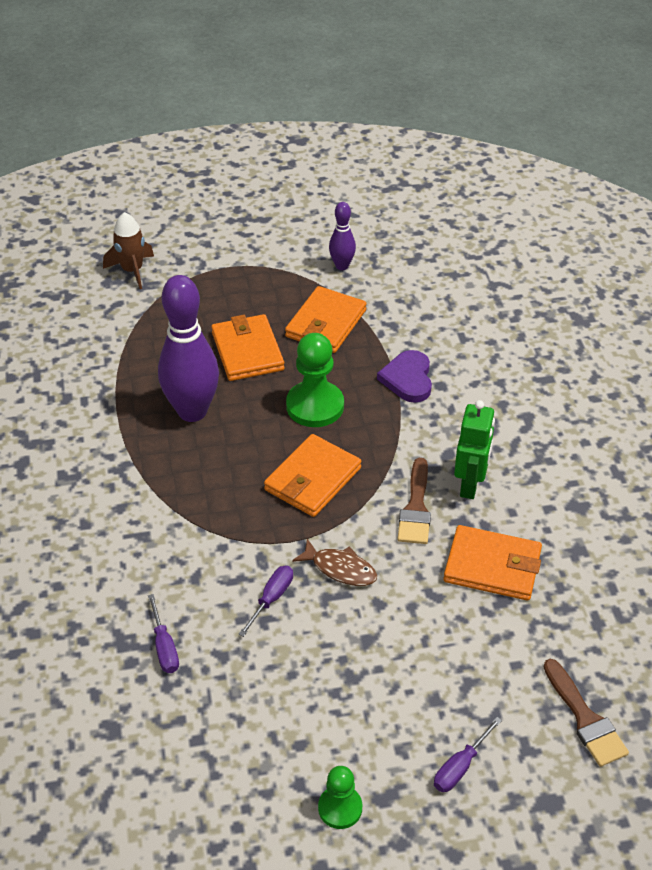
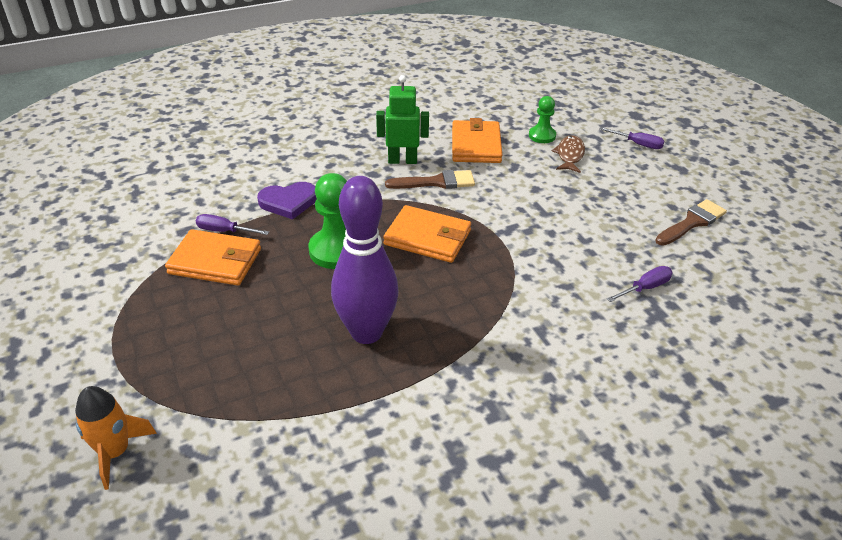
camera: 105 degrees left, 5 degrees down
brown rocket [103,212,154,289] -> orange rocket [75,386,157,490]
orange wallet [211,314,285,381] -> none
purple screwdriver [238,566,293,637] -> purple screwdriver moved to [196,214,269,235]
brown fish [292,538,377,586] -> brown fish moved to [552,135,585,173]
green pawn [318,766,362,829] -> green pawn moved to [529,96,556,143]
purple bowling pin [329,202,356,270] -> none
brown brush [544,659,629,767] -> brown brush moved to [655,199,727,246]

